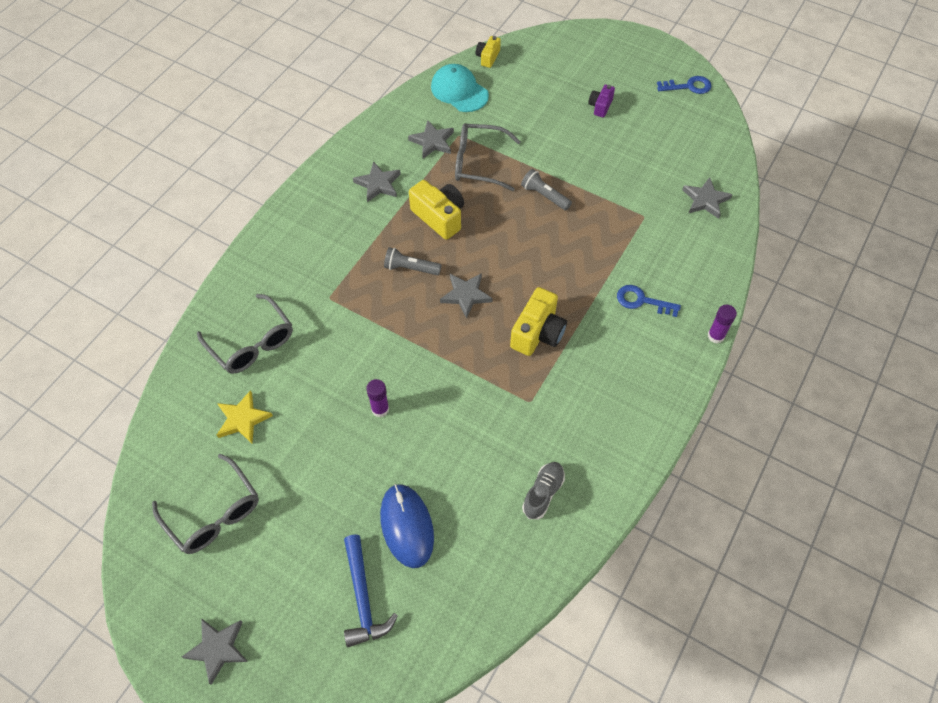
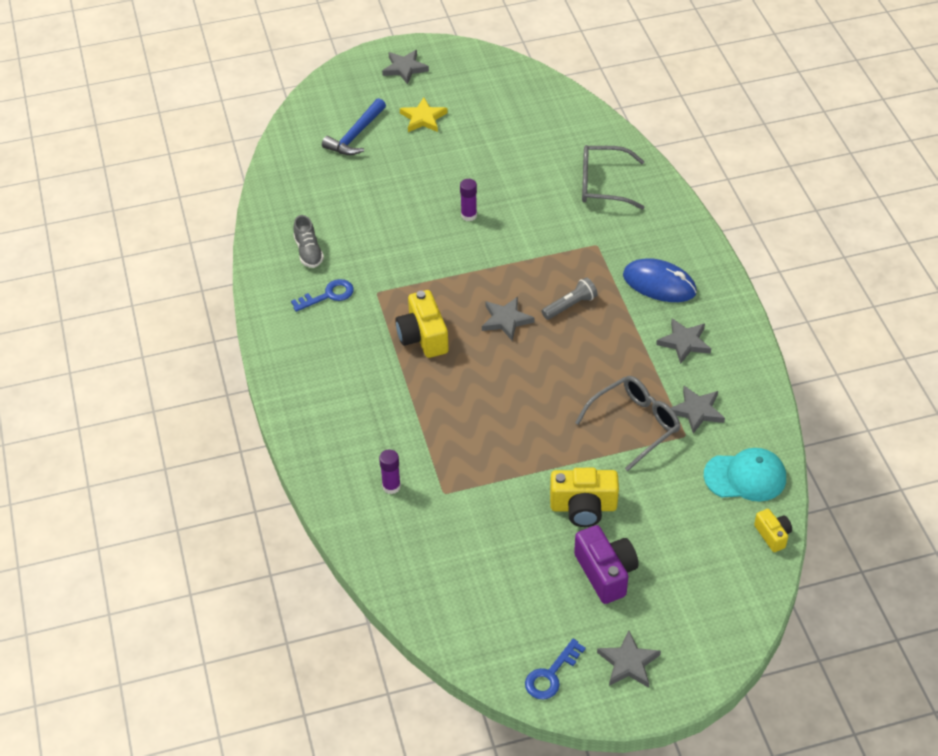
camera: 135 degrees right, 10 degrees down
grey glasses [152,454,259,554] -> none
yellow star [217,390,273,443] -> yellow star moved to [400,98,448,132]
blue hammer [344,535,398,647] -> blue hammer turned 90 degrees counterclockwise [322,98,386,155]
blue mouse [380,484,434,568] -> blue mouse moved to [623,258,697,302]
yellow camera [409,180,464,240] -> yellow camera moved to [550,468,619,527]
grey flashlight [521,169,572,210] -> none
purple camera [588,84,615,118] -> purple camera [574,525,638,604], size x1.75
blue key [617,285,681,317] -> blue key moved to [291,279,354,312]
grey star [682,177,733,219] -> grey star moved to [597,630,661,688]
purple glue stick [708,305,737,344] -> purple glue stick moved to [379,449,401,494]

